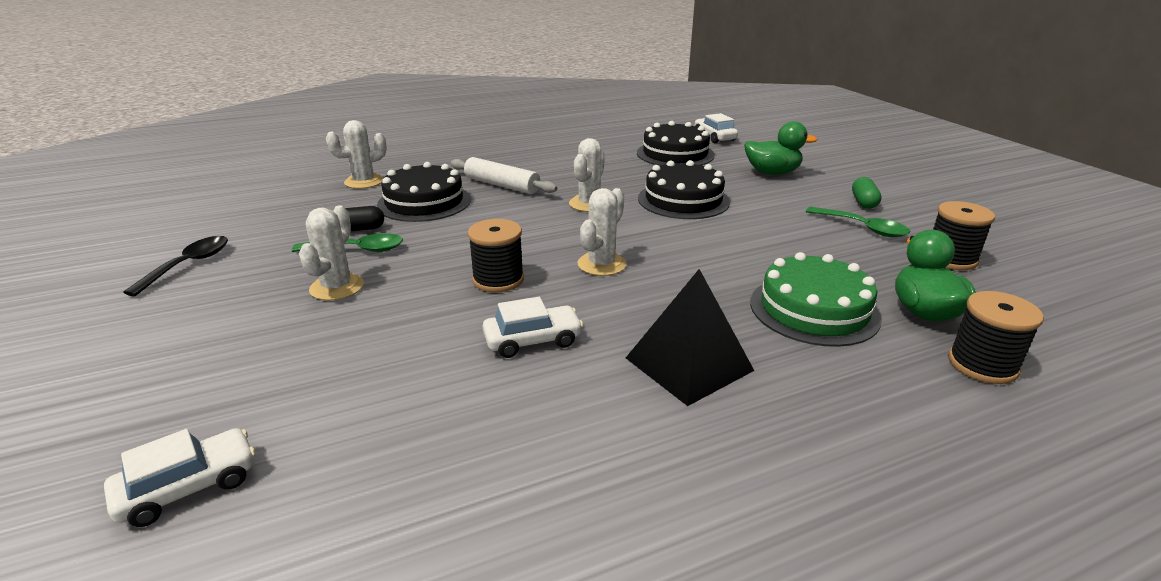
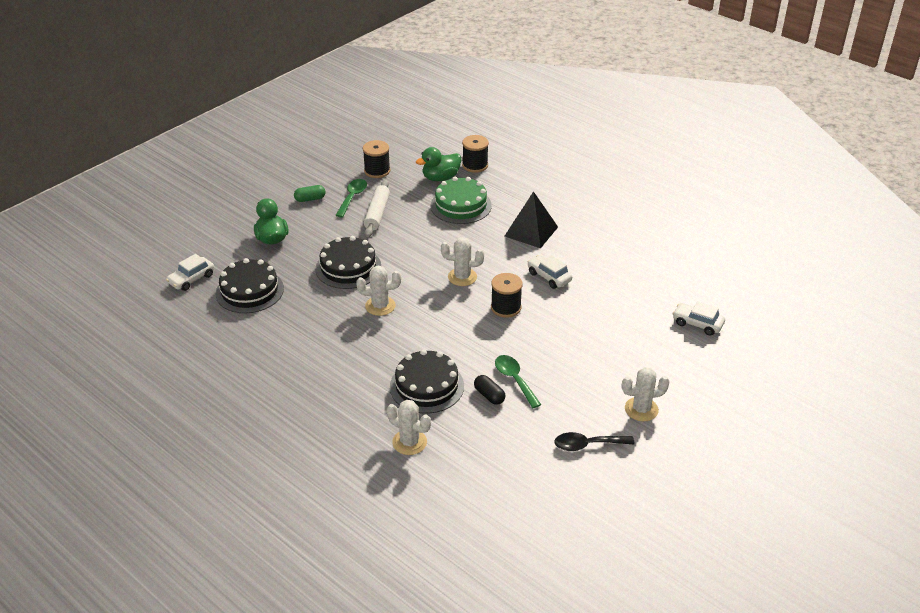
camera: 115 degrees left, 10 degrees up
white cactus [299,205,364,301] -> white cactus moved to [622,367,670,421]
white rolling pin [450,157,557,194] -> white rolling pin moved to [364,180,390,237]

